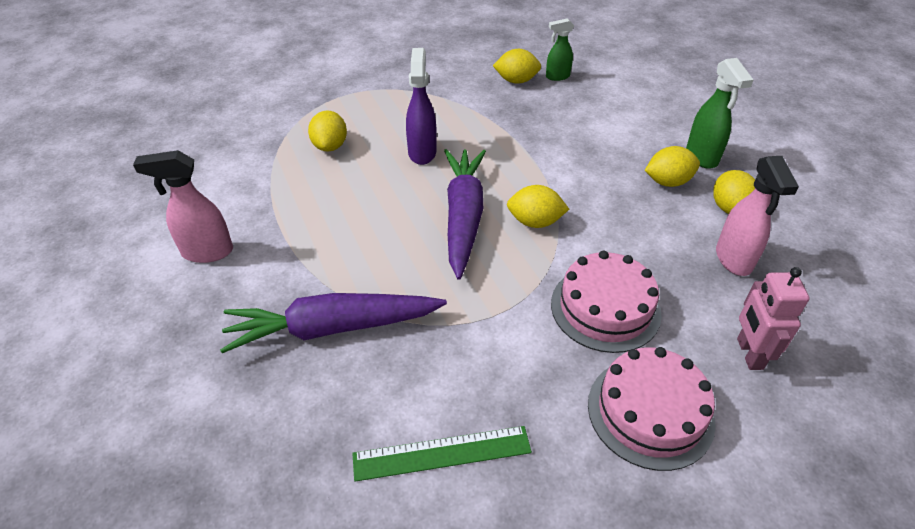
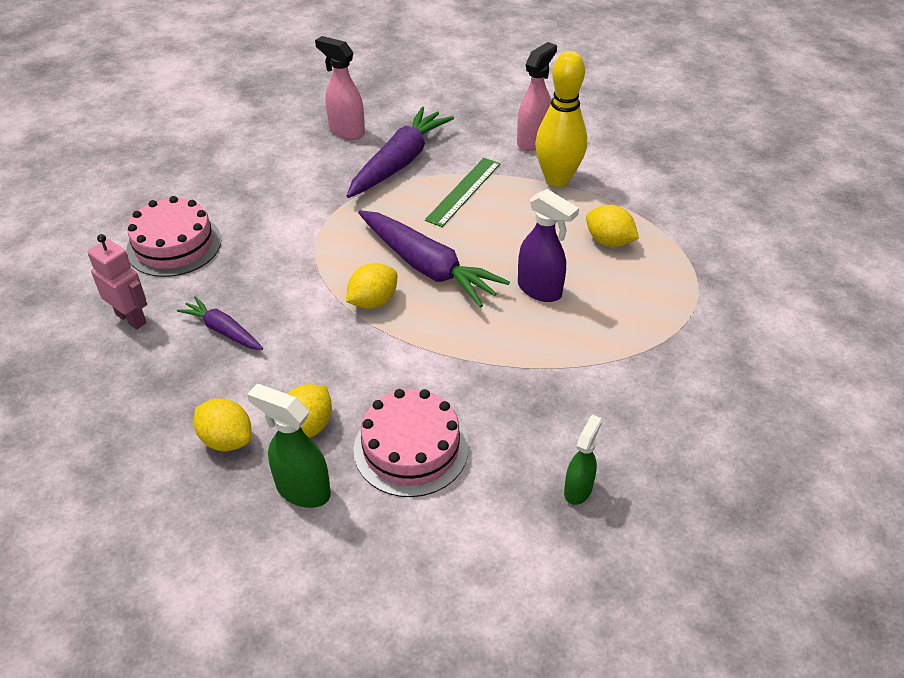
camera: 130 degrees right, 0 degrees up
green ruler [352,426,532,482] -> green ruler moved to [425,158,500,227]
yellow lemon [493,49,541,84] -> none
pink cake [551,251,662,353] -> pink cake moved to [354,389,469,497]
pink spray bottle [716,156,799,276] -> pink spray bottle moved to [315,36,365,140]
none -> purple carrot [177,296,263,350]
none -> yellow bowling pin [535,51,587,187]

